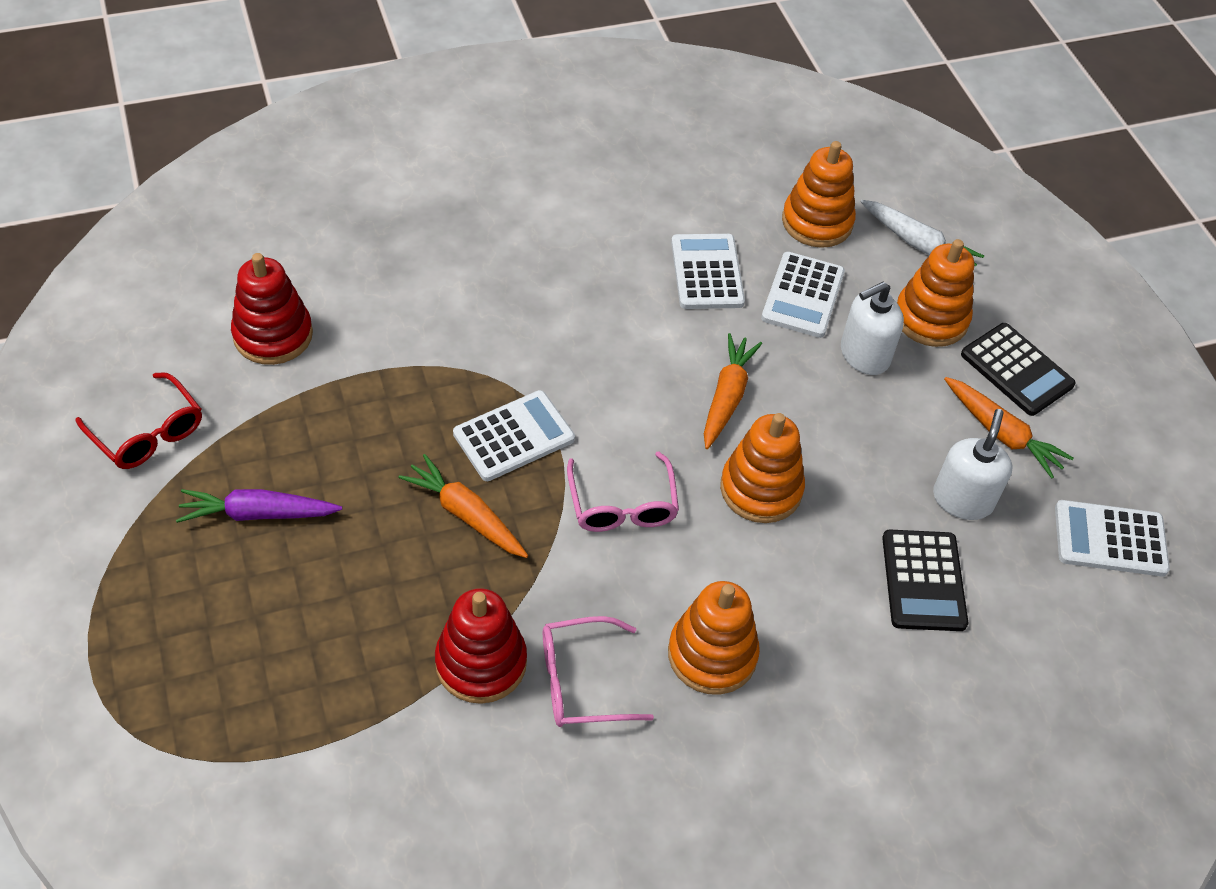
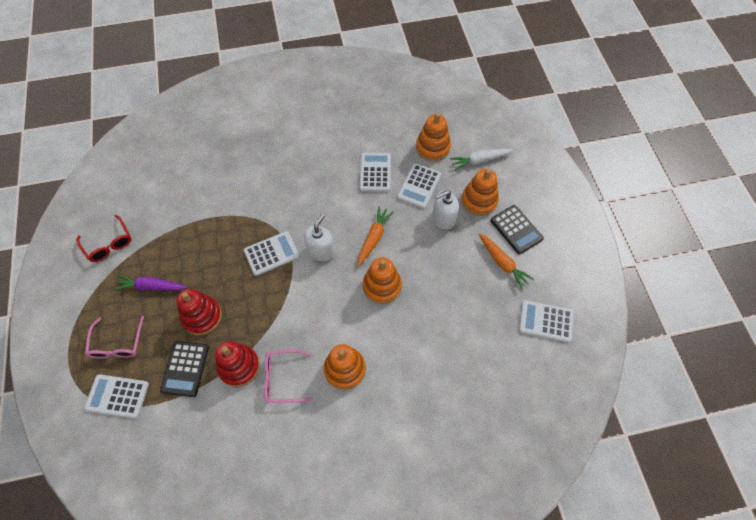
camera: 10 degrees right, 10 degrees up
red stacking toy [231,253,313,365] -> red stacking toy moved to [176,289,222,335]
orange carrot [398,454,528,558] -> none
pink glasses [567,452,679,532] -> pink glasses moved to [85,316,144,358]
white carrot [861,200,984,267] -> white carrot turned 120 degrees clockwise [450,149,513,171]
black calculator [882,529,968,631] -> black calculator moved to [160,341,209,397]
white soap dispenser [933,409,1013,520] -> white soap dispenser moved to [304,214,334,261]
none -> white calculator [84,374,149,418]

